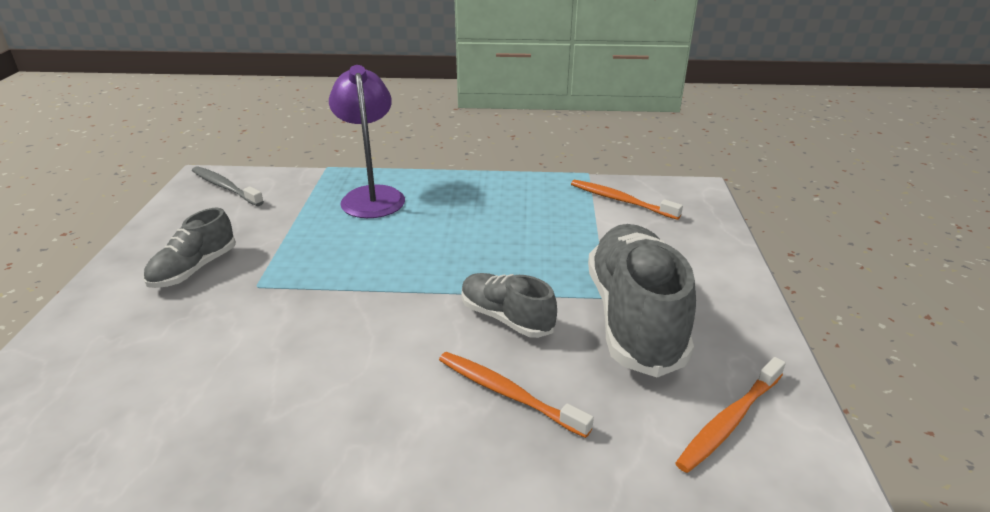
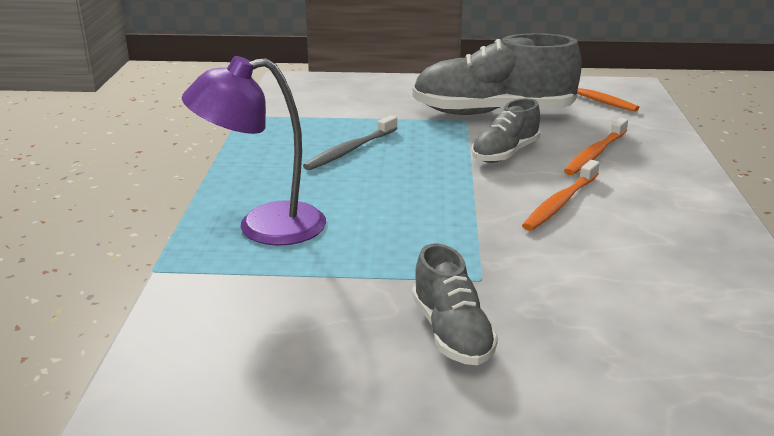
camera: 90 degrees left, 5 degrees down
grey shoe [143,208,236,288] -> grey shoe turned 45 degrees clockwise [412,243,498,365]
grey toothbrush [192,166,264,206] -> grey toothbrush moved to [303,115,398,170]
orange toothbrush [571,180,683,220] -> orange toothbrush moved to [522,160,600,231]

